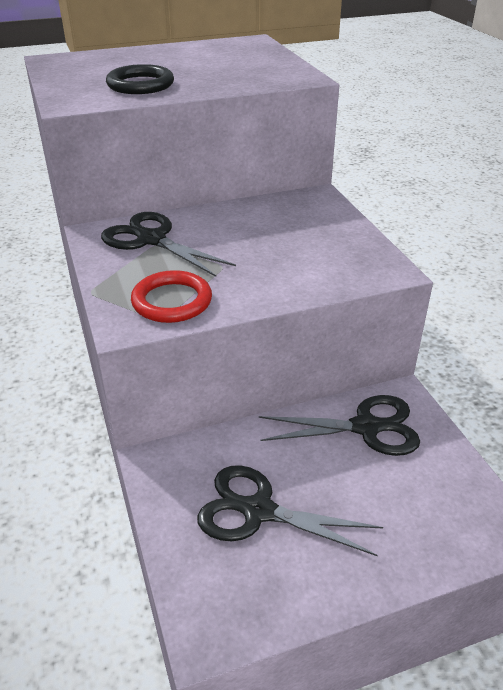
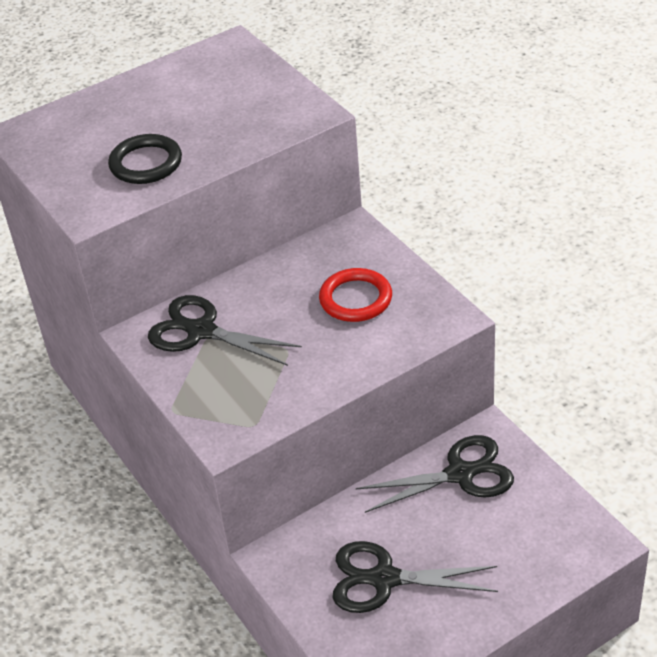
camera: 10 degrees left, 5 degrees up
red ring [131,270,212,323] -> red ring moved to [319,268,392,322]

